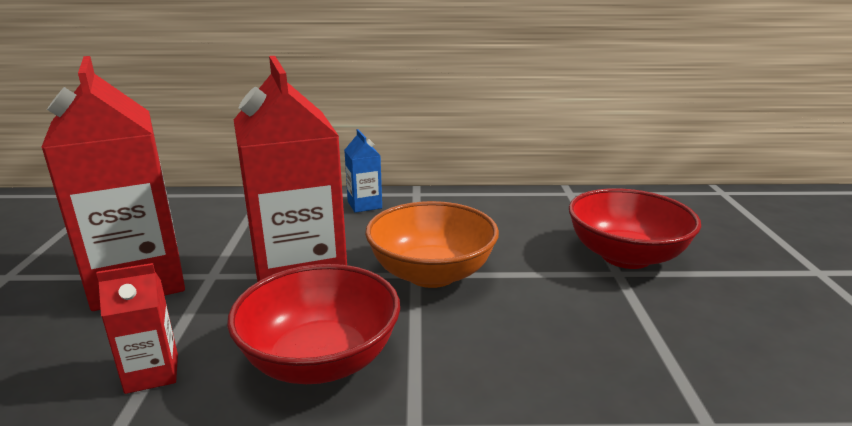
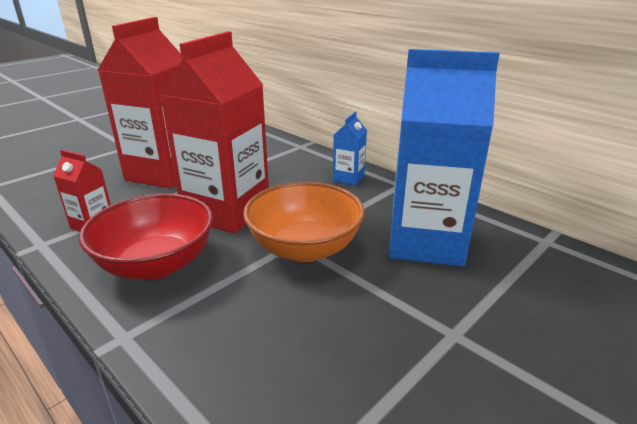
camera: 45 degrees right, 5 degrees up
red bowl [569,188,701,269] -> none
none -> blue carton [389,49,500,267]

